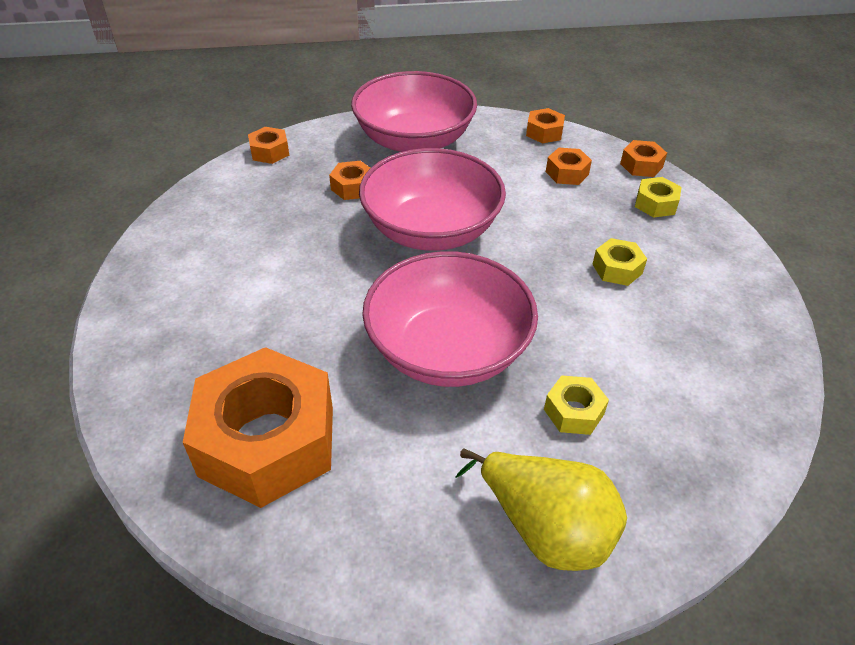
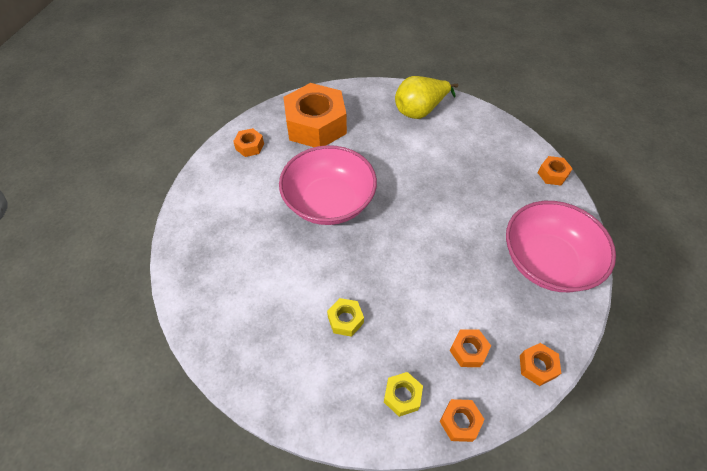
camera: 115 degrees right, 10 degrees up
orange nut [329,161,370,200] -> orange nut moved to [233,128,264,157]
pink bowl [359,148,506,251] -> none
yellow pear [456,449,627,571] -> yellow pear moved to [395,76,458,119]
yellow nut [544,375,609,435] -> none

